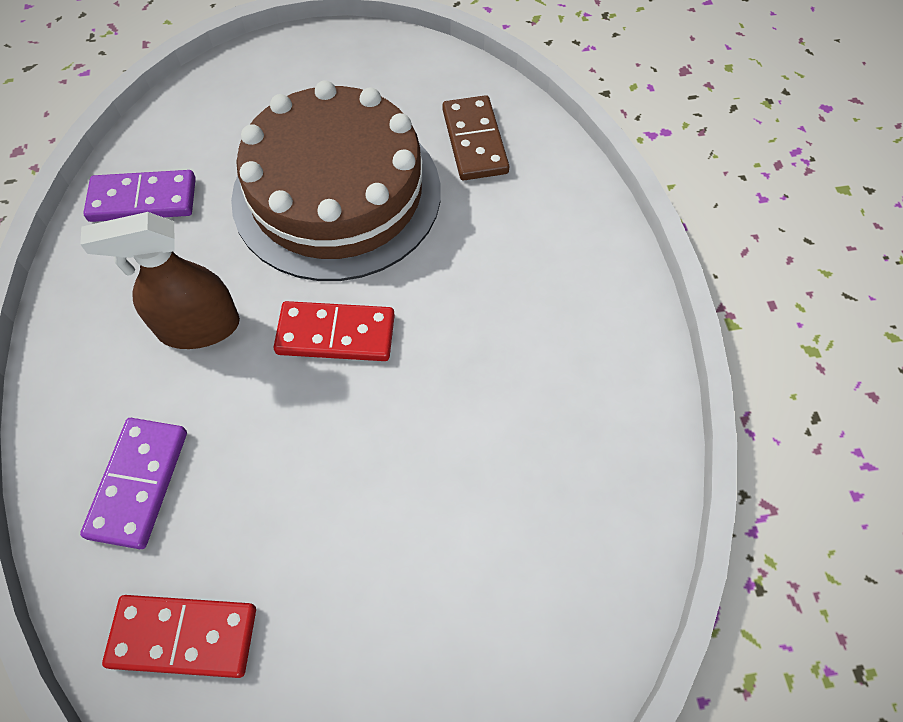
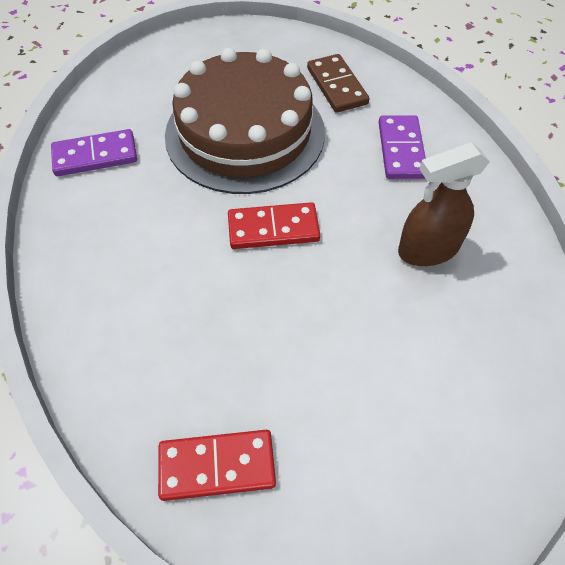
camera: 10 degrees left, 5 degrees down
brown spray bottle [80,212,240,349] -> brown spray bottle moved to [398,142,490,266]
purple domino [80,418,187,549] -> purple domino moved to [379,116,426,179]

